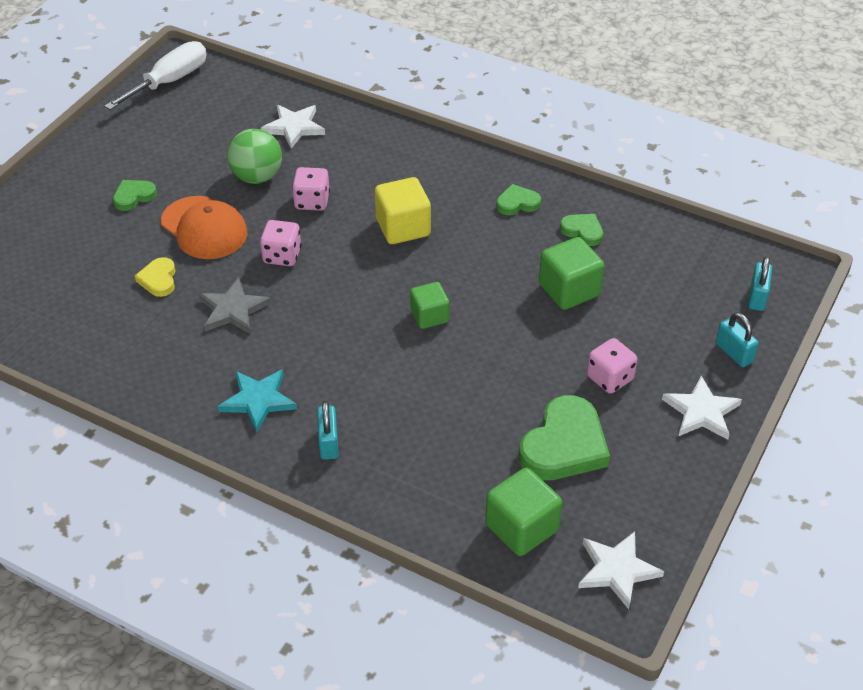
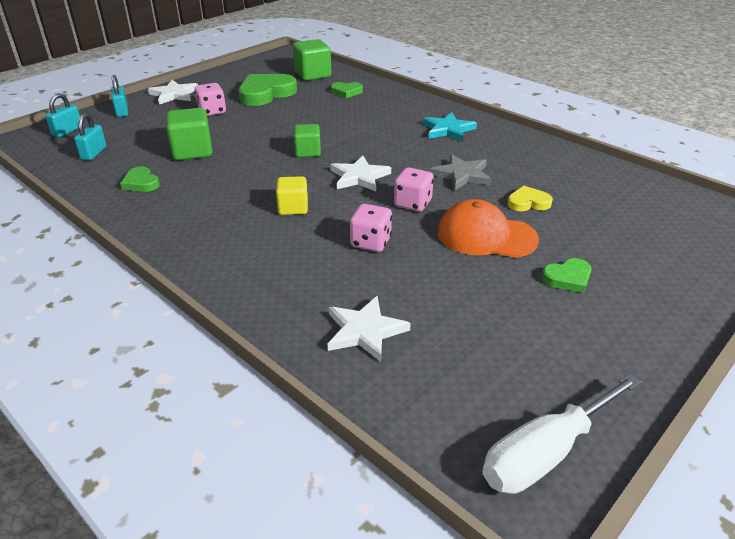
camera: 165 degrees left, 10 degrees down
yellow heart [135,257,175,297] -> yellow heart turned 105 degrees counterclockwise [507,186,553,211]
orange cap [161,196,247,259] -> orange cap turned 45 degrees counterclockwise [437,199,539,258]
green ball [227,129,282,184] -> none
turquoise padlock [317,401,339,460] -> turquoise padlock moved to [74,113,106,160]
yellow cube [375,177,431,244] -> yellow cube [276,176,308,215], size x0.65
green heart [496,184,541,215] -> green heart moved to [331,82,363,98]
white star [578,531,664,609] -> white star moved to [330,156,391,191]

